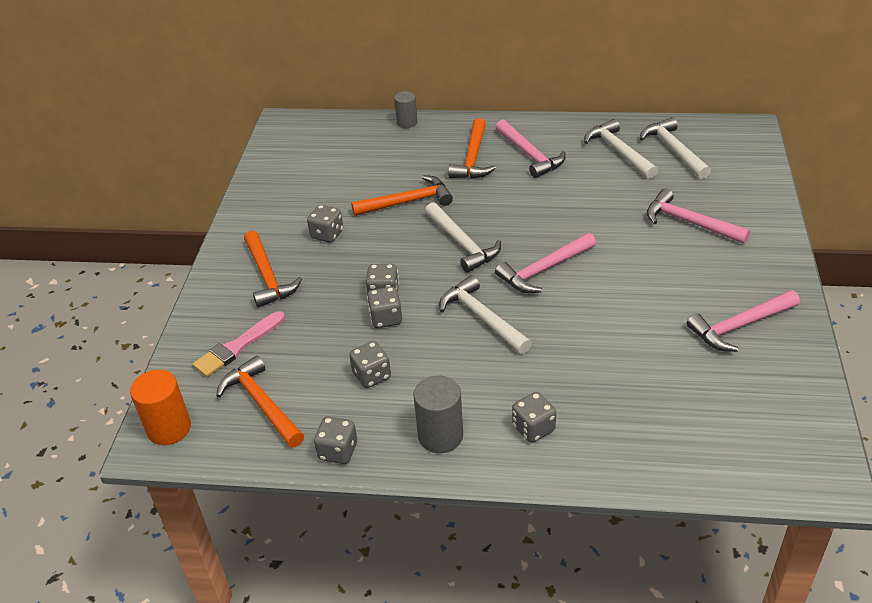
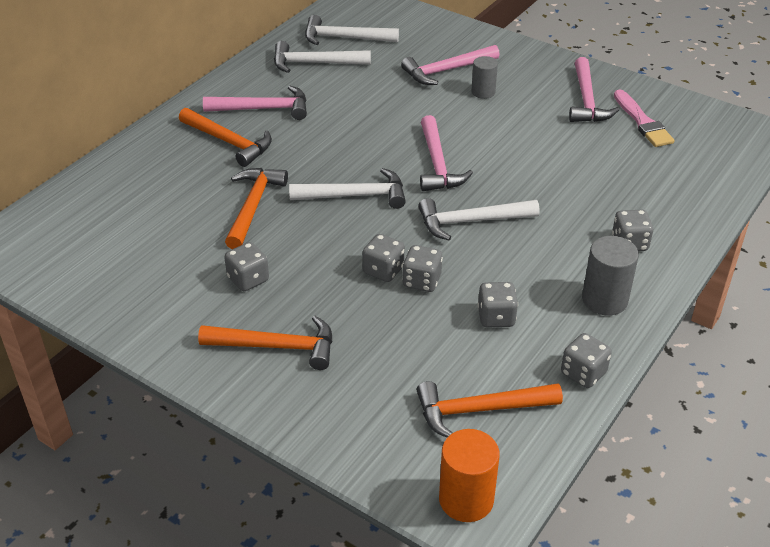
camera: 65 degrees left, 0 degrees up
pink brush [193,311,285,377] -> pink brush moved to [614,90,675,147]
grey cylinder [394,91,418,128] -> grey cylinder moved to [471,56,498,99]

